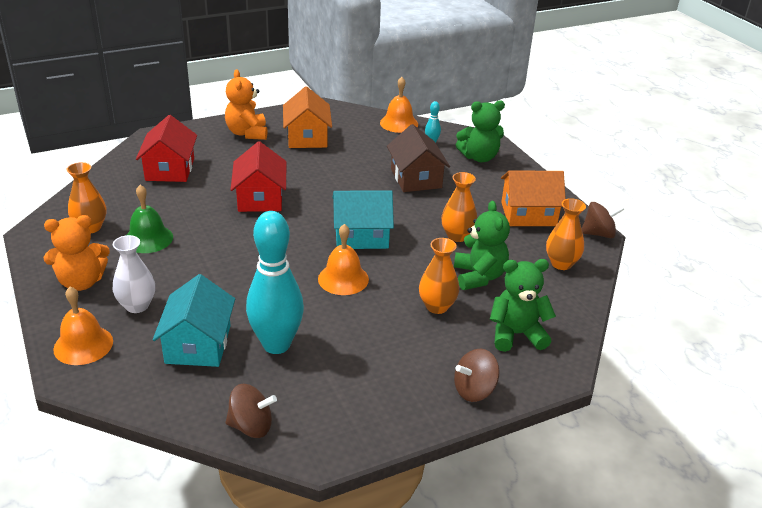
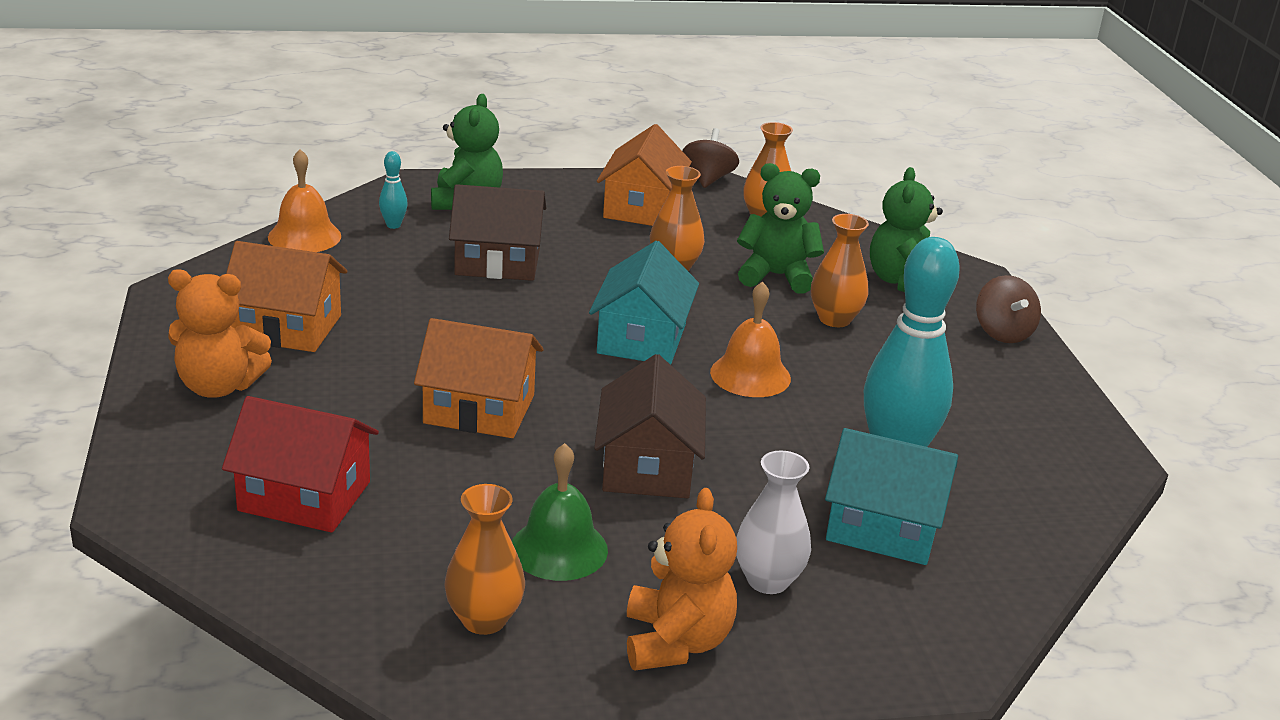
camera: 75 degrees left, 5 degrees down
orange bell [53,287,113,365] -> none
brown spinning top [225,384,277,438] -> none
red house [231,141,286,212] -> orange house [414,318,544,438]
none -> brown house [594,354,706,498]

